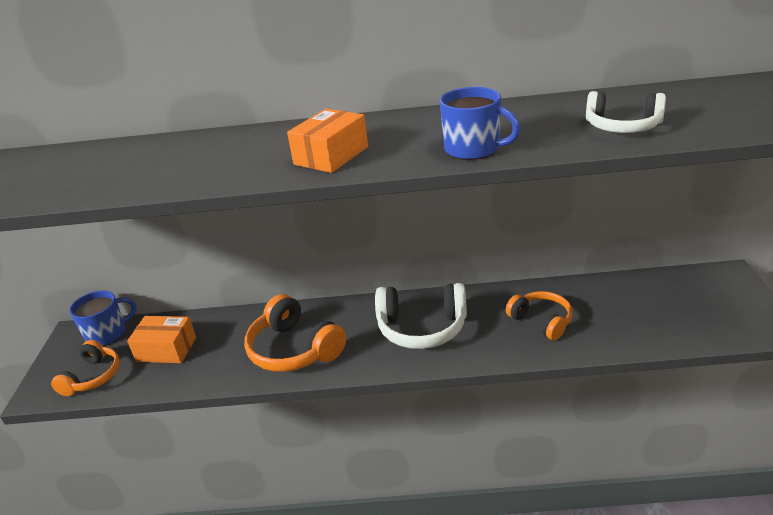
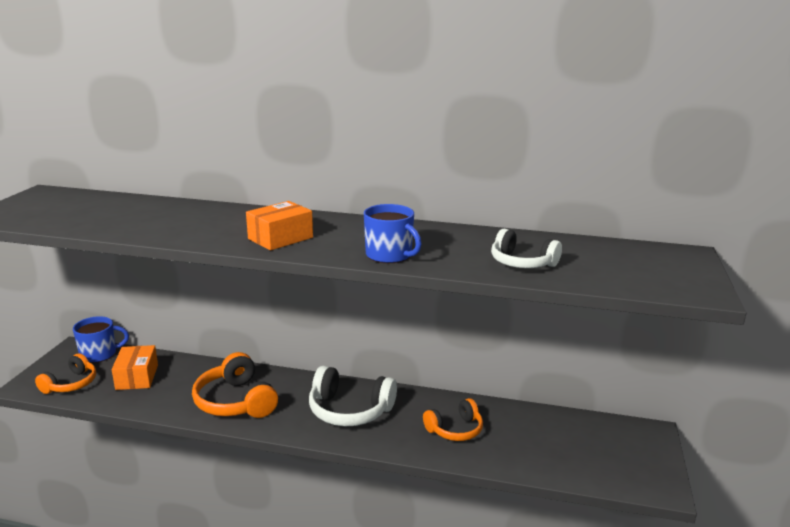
camera: 10 degrees right, 10 degrees down
orange box [127,316,196,363] -> orange box turned 60 degrees clockwise [112,345,158,390]
orange headphones [506,291,572,340] -> orange headphones turned 90 degrees clockwise [423,398,483,441]

